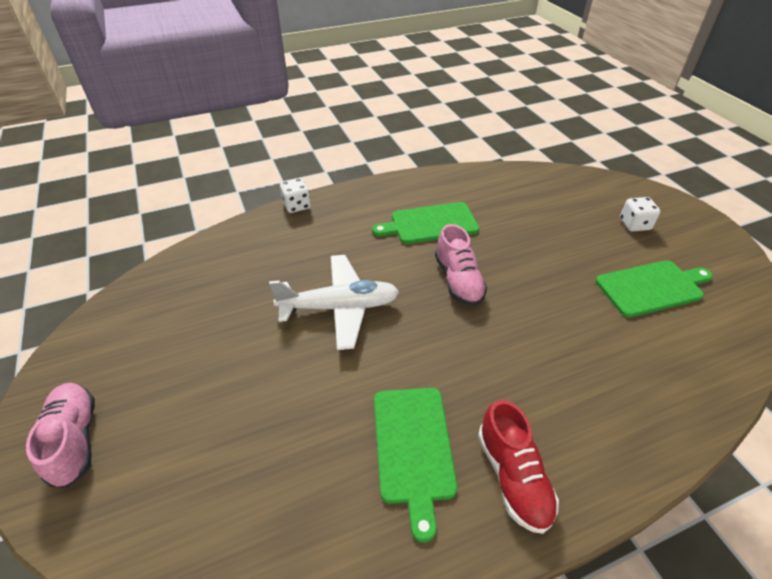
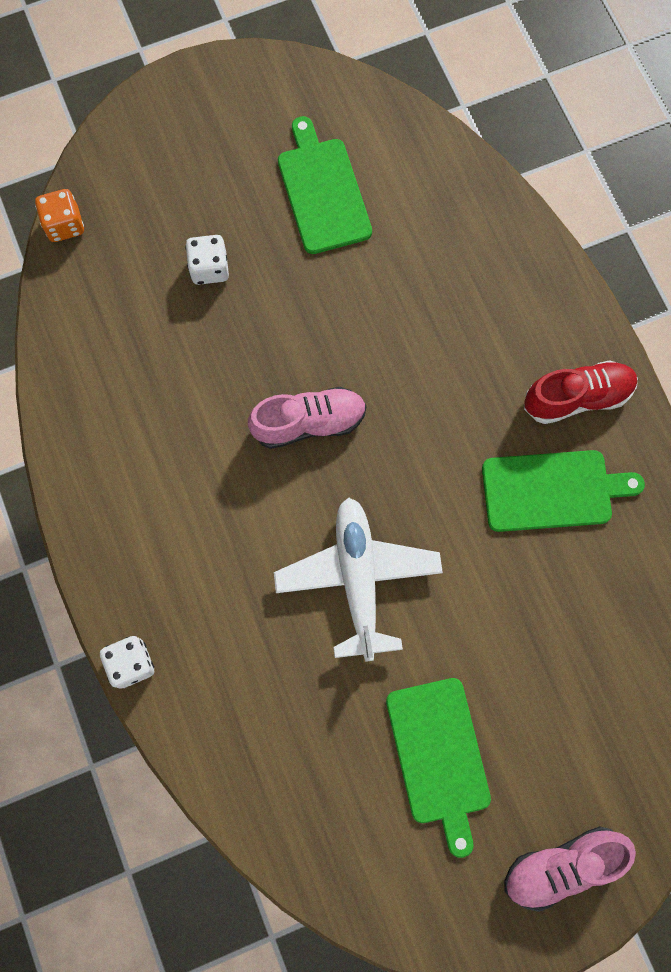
camera: 90 degrees left, 30 degrees up
green cutting board [372,202,479,244] -> green cutting board moved to [386,678,491,858]
white dice [620,197,660,232] -> white dice moved to [185,235,229,285]
none -> orange dice [35,189,84,242]

